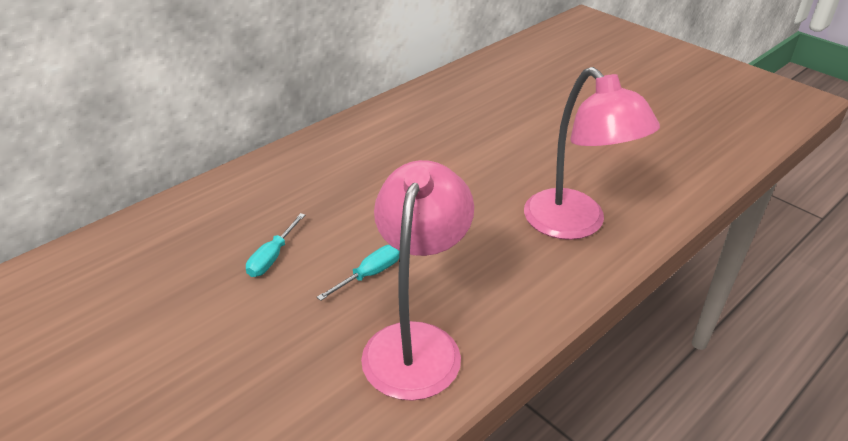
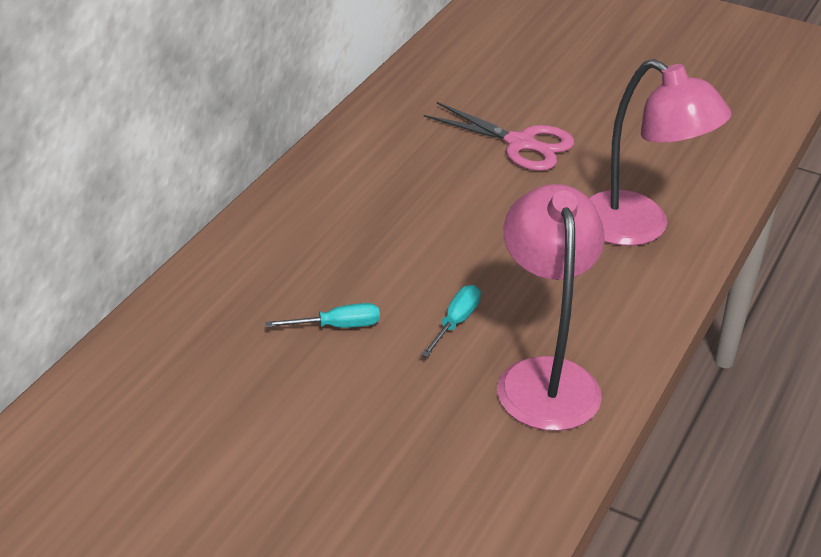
camera: 20 degrees left, 0 degrees up
turquoise screwdriver [246,213,305,277] -> turquoise screwdriver turned 105 degrees counterclockwise [266,303,380,328]
none -> pink scissors [424,102,574,171]

